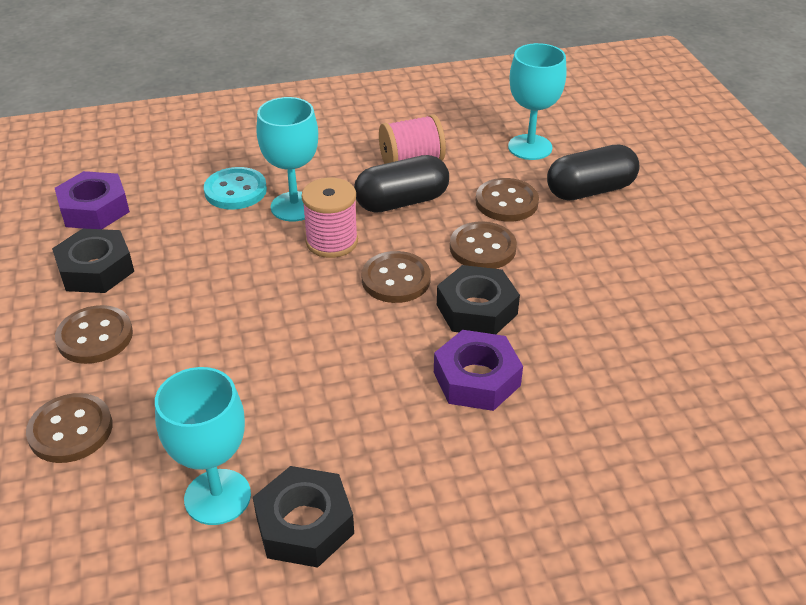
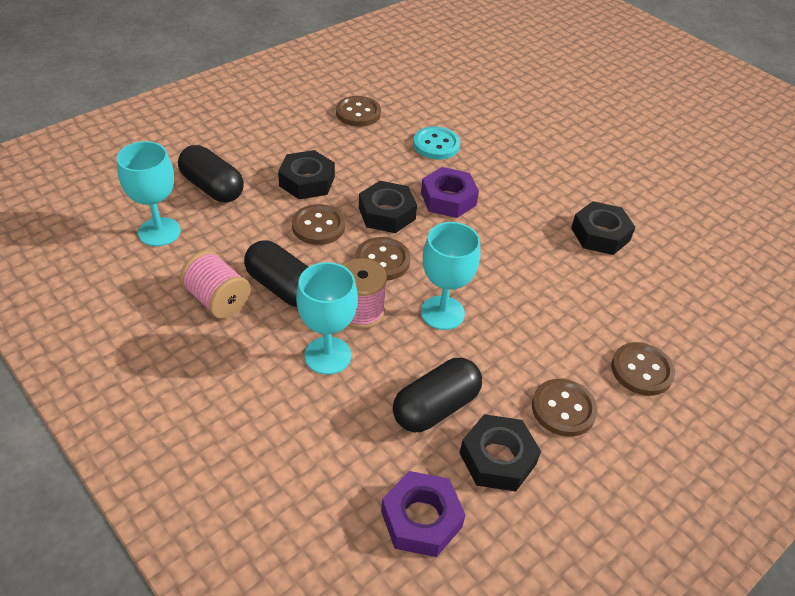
camera: 120 degrees left, 5 degrees up
turquoise goblet [155,367,251,525] -> turquoise goblet moved to [421,222,480,330]
turquoise button [204,167,267,209] -> turquoise button moved to [413,126,460,160]
brown button [476,178,539,222] -> brown button moved to [336,96,381,127]
none -> black nut [278,150,335,200]
none -> black capsule [393,358,482,432]

